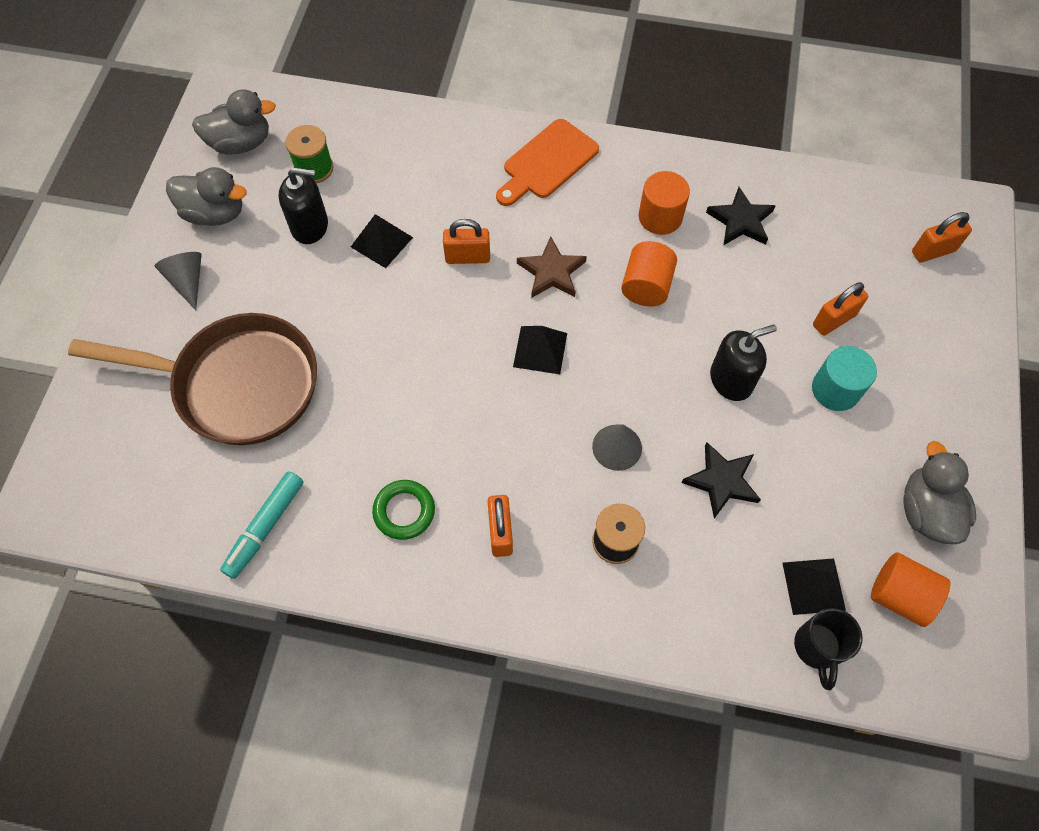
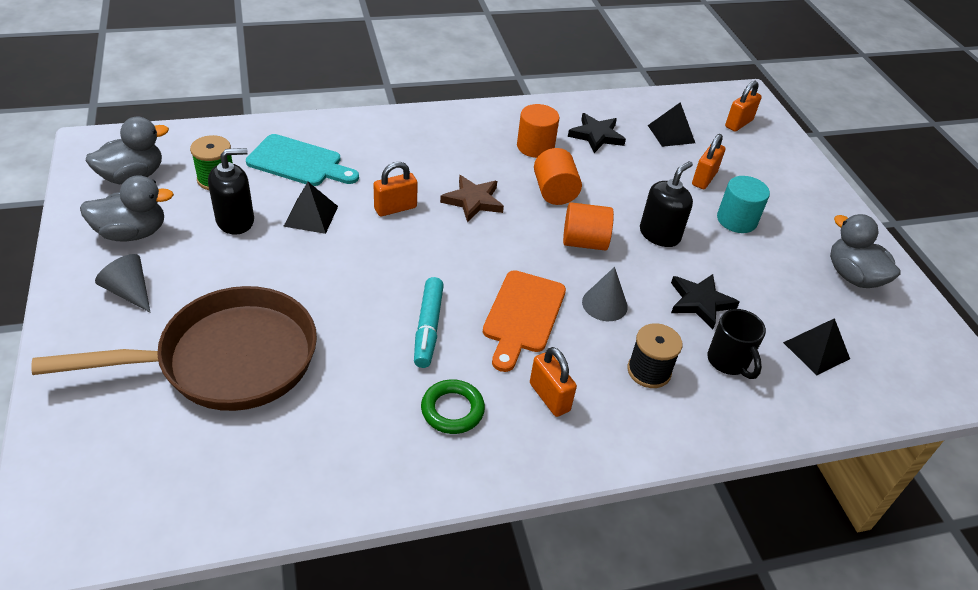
camera: 30 degrees left, 20 degrees down
turquoise marker [220,471,303,579] -> turquoise marker moved to [414,277,444,368]
orange cutting board [496,119,599,206] -> orange cutting board moved to [483,270,566,372]
black pyramid [513,326,567,374] -> black pyramid moved to [648,102,695,147]
black mug [794,608,863,690] -> black mug moved to [707,309,766,379]
orange cylinder [871,552,950,627] -> orange cylinder moved to [563,202,614,251]
none -> turquoise cutting board [246,134,359,186]

